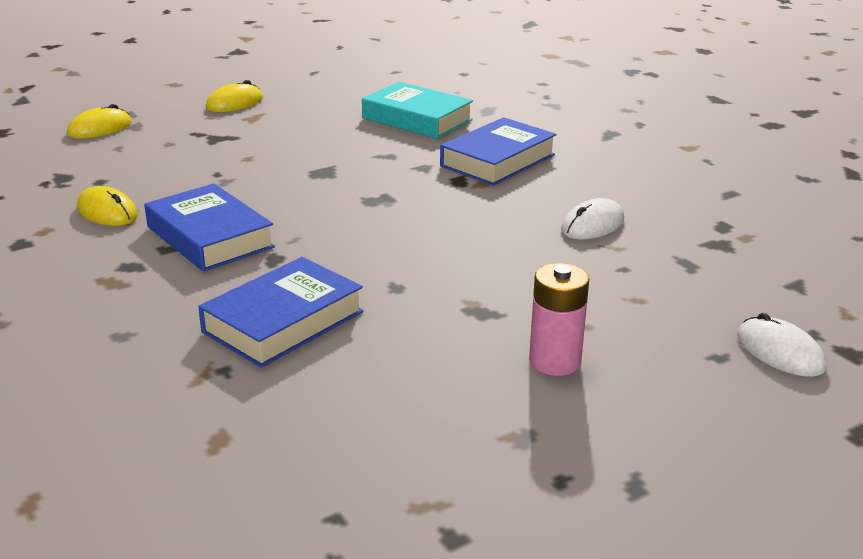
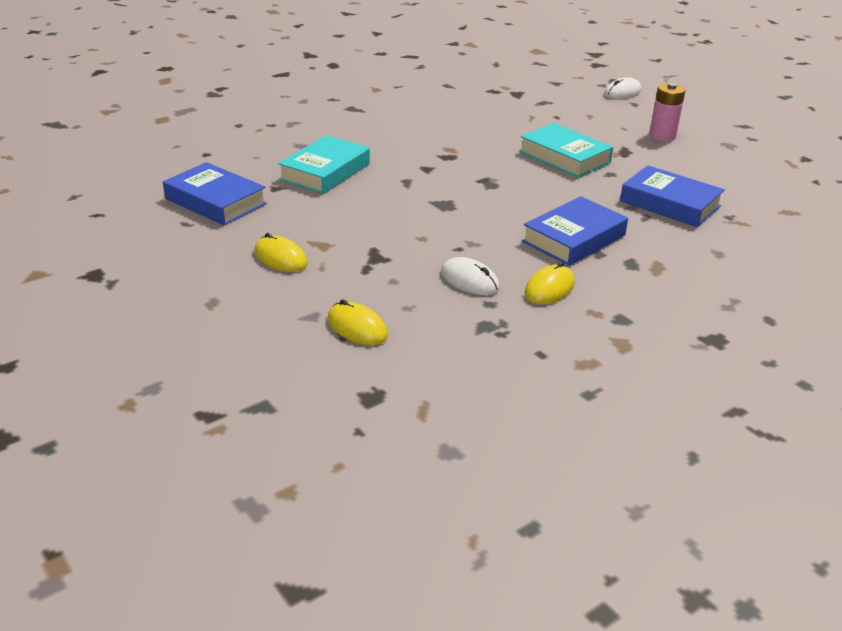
camera: 95 degrees left, 5 degrees up
blue book [440,117,557,186] -> blue book moved to [163,162,267,225]
white mouse [561,198,624,239] -> white mouse moved to [441,257,500,295]
none -> turquoise book [519,123,613,178]

